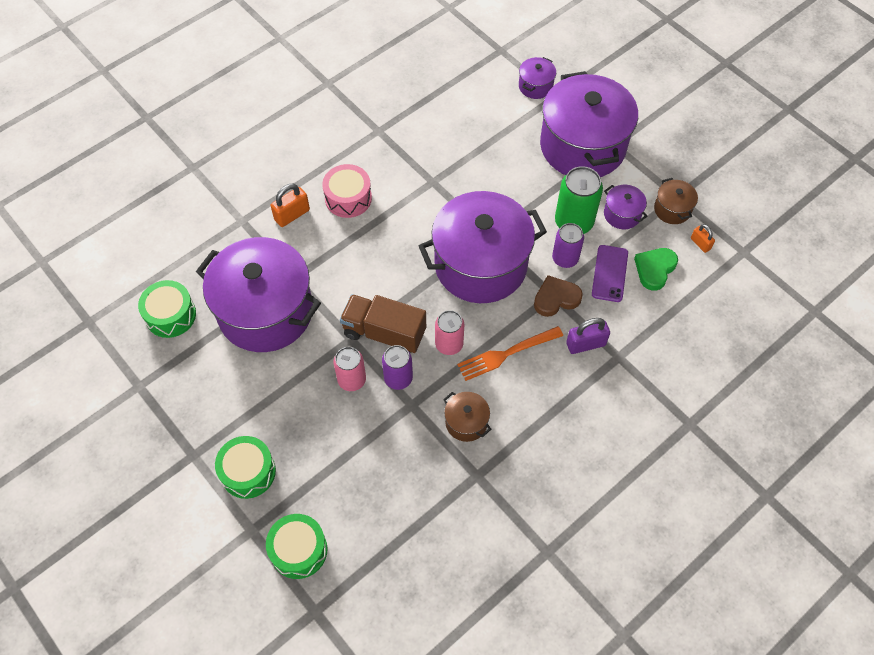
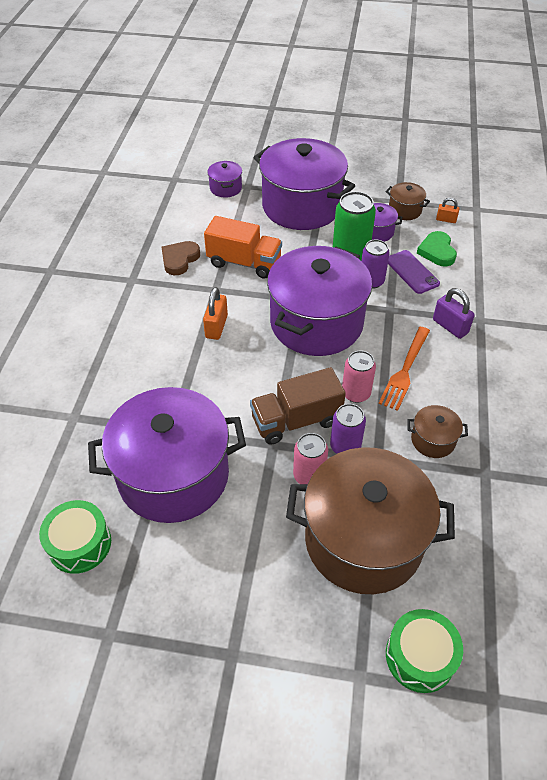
camera: 40 degrees left, 10 degrees down
green drum [215,436,276,499] -> none
orange padlock [271,184,310,227] -> orange padlock moved to [203,287,228,340]
pink drum [322,164,372,218] -> none
brown heart [534,275,583,317] -> brown heart moved to [161,241,200,275]
purple padlock [566,318,610,354] -> purple padlock turned 75 degrees counterclockwise [433,288,475,339]
none -> orange truck [204,216,282,279]
none -> brown pot [286,447,455,594]

